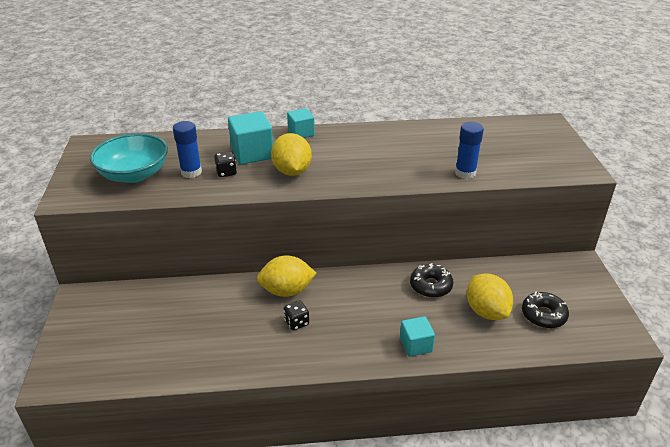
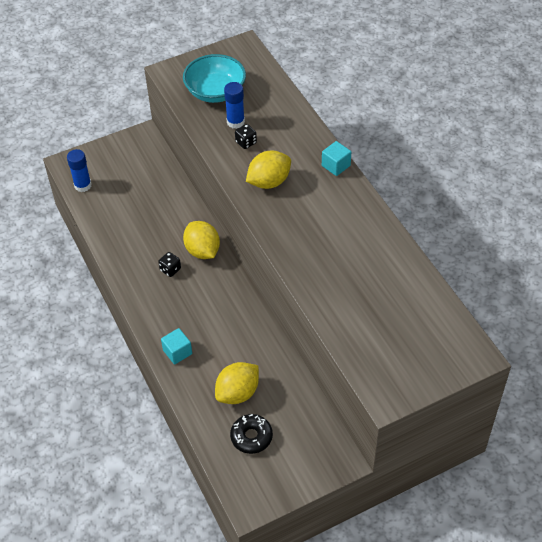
camera: 70 degrees right, 15 degrees up
turquoise cube [228,111,273,165] -> none
black donut [410,263,453,298] -> none
blue glue stick [455,122,484,179] -> blue glue stick moved to [67,149,92,192]

